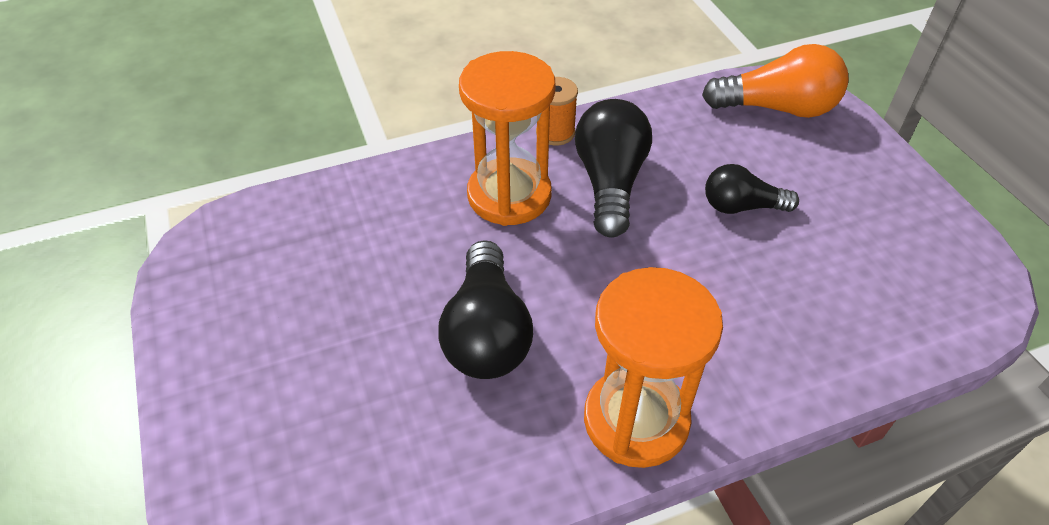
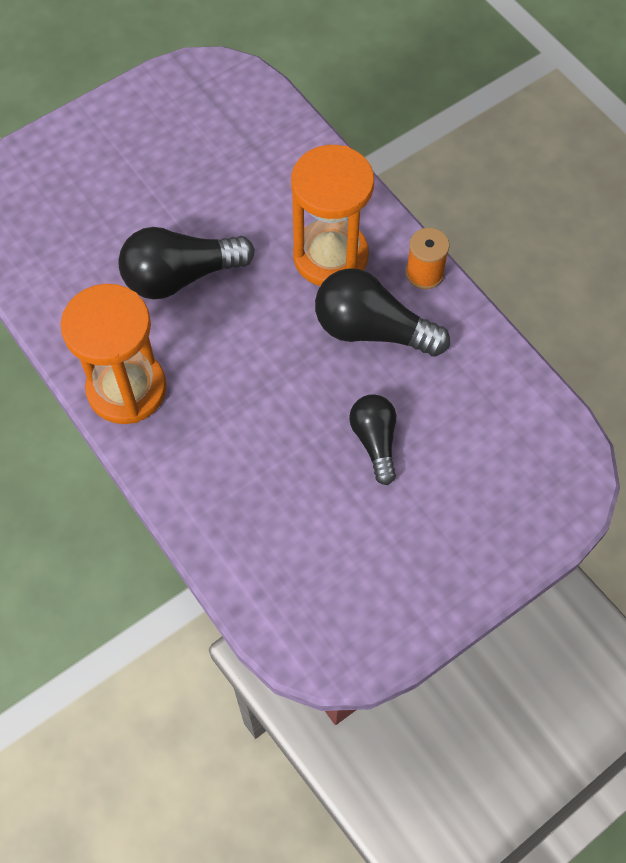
camera: 75 degrees right, 15 degrees up
black light bulb [575,99,652,238] -> black light bulb turned 150 degrees counterclockwise [315,268,450,356]
orange light bulb [702,44,848,118] -> none

